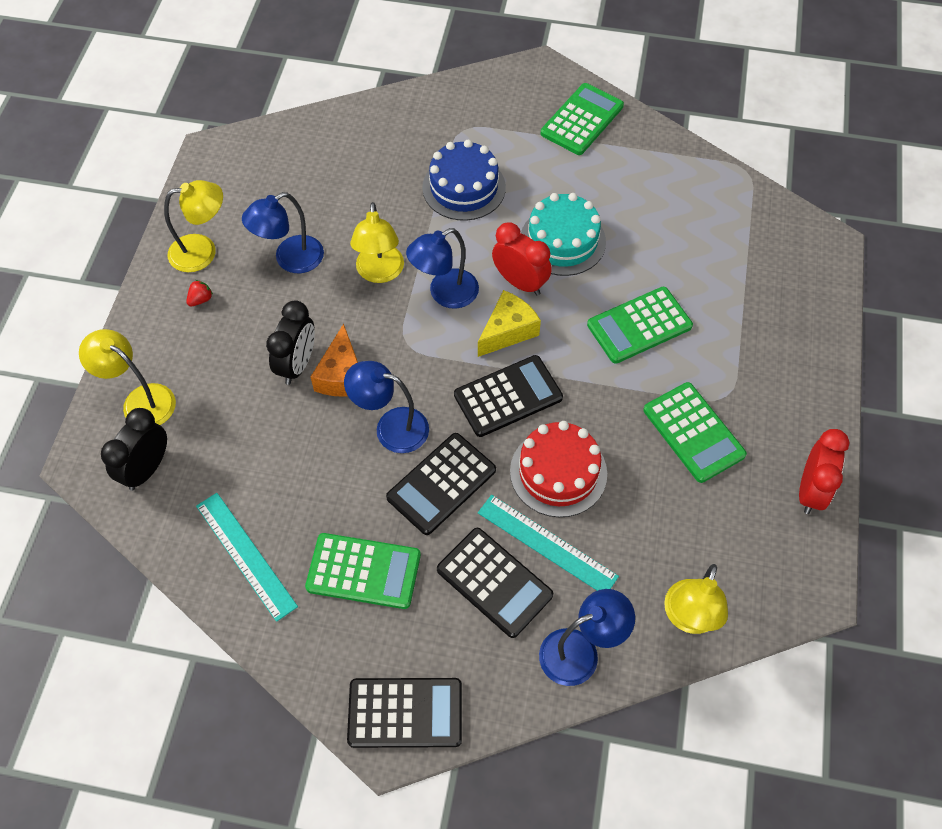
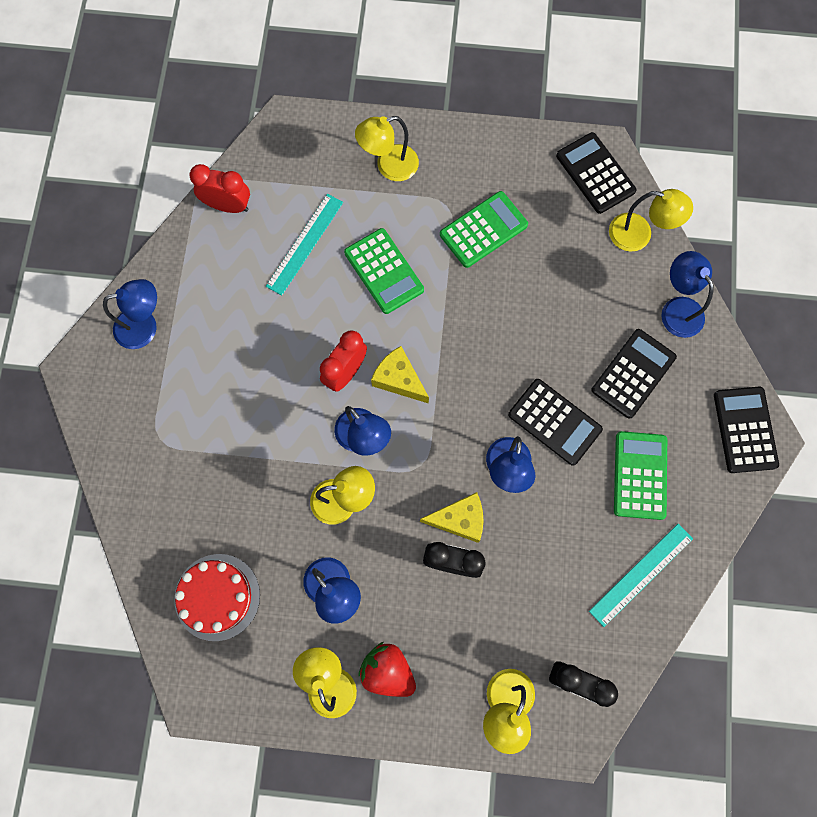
camera: 95 degrees left, 15 degrees up
red strawberry [186,280,213,307] -> red strawberry [358,642,416,697], size x2.18
orange cheese [311,324,358,397] -> yellow cheese [420,492,483,543]
blue cake [422,140,506,221] -> none
black calculator [454,355,563,437] -> black calculator moved to [556,132,636,214]
turquoise ruler [478,495,619,591] -> turquoise ruler moved to [266,194,343,296]
red cake [510,421,607,517] -> red cake moved to [174,554,260,641]
turquoise cake [521,193,606,276] -> none
green calculator [541,83,624,155] -> blue lamp [103,279,157,349]
red clock [799,429,849,514] -> red clock moved to [189,164,250,213]
none -> yellow lamp [355,116,419,181]

